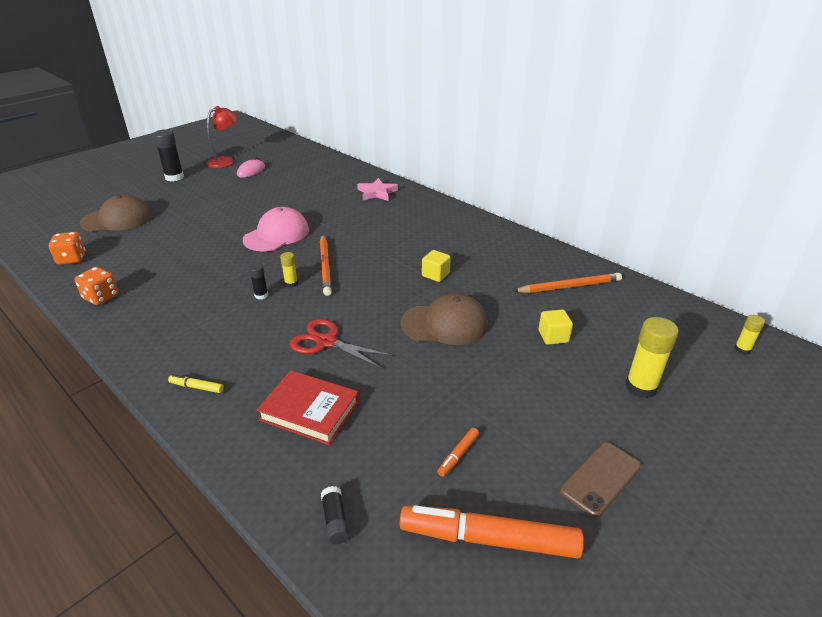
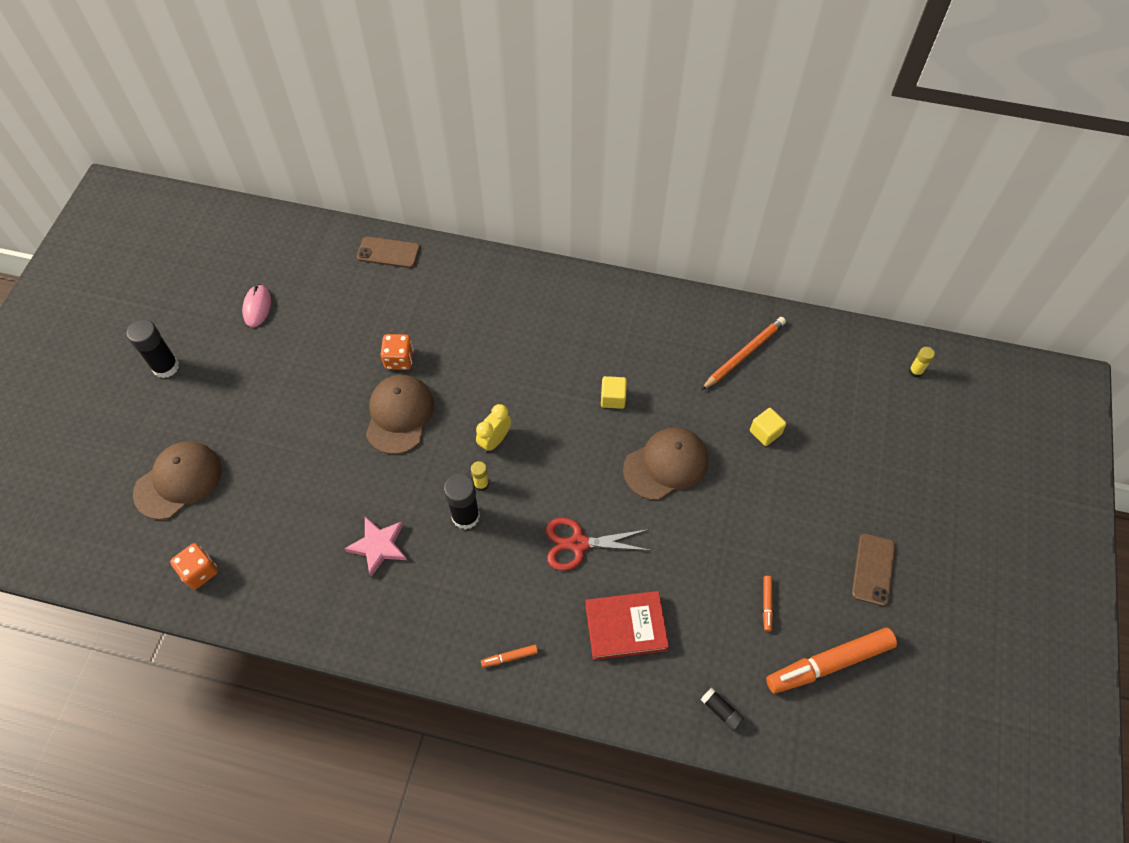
camera: 30 degrees left, 25 degrees up
orange dice [75,267,118,305] -> orange dice moved to [380,334,414,370]
yellow marker [168,374,224,393] -> orange marker [481,645,538,668]
red lamp [207,106,237,168] -> none
pink cap [243,207,309,251] -> brown cap [366,375,434,454]
black glue stick [249,263,268,300] -> black glue stick [444,474,480,530], size x1.86
orange pencil [320,235,332,296] -> yellow clock [476,404,511,453]
pink star [357,178,398,201] -> pink star moved to [344,517,407,577]
yellow glue stick [625,317,679,398] -> none
none -> brown phone [357,236,420,268]

